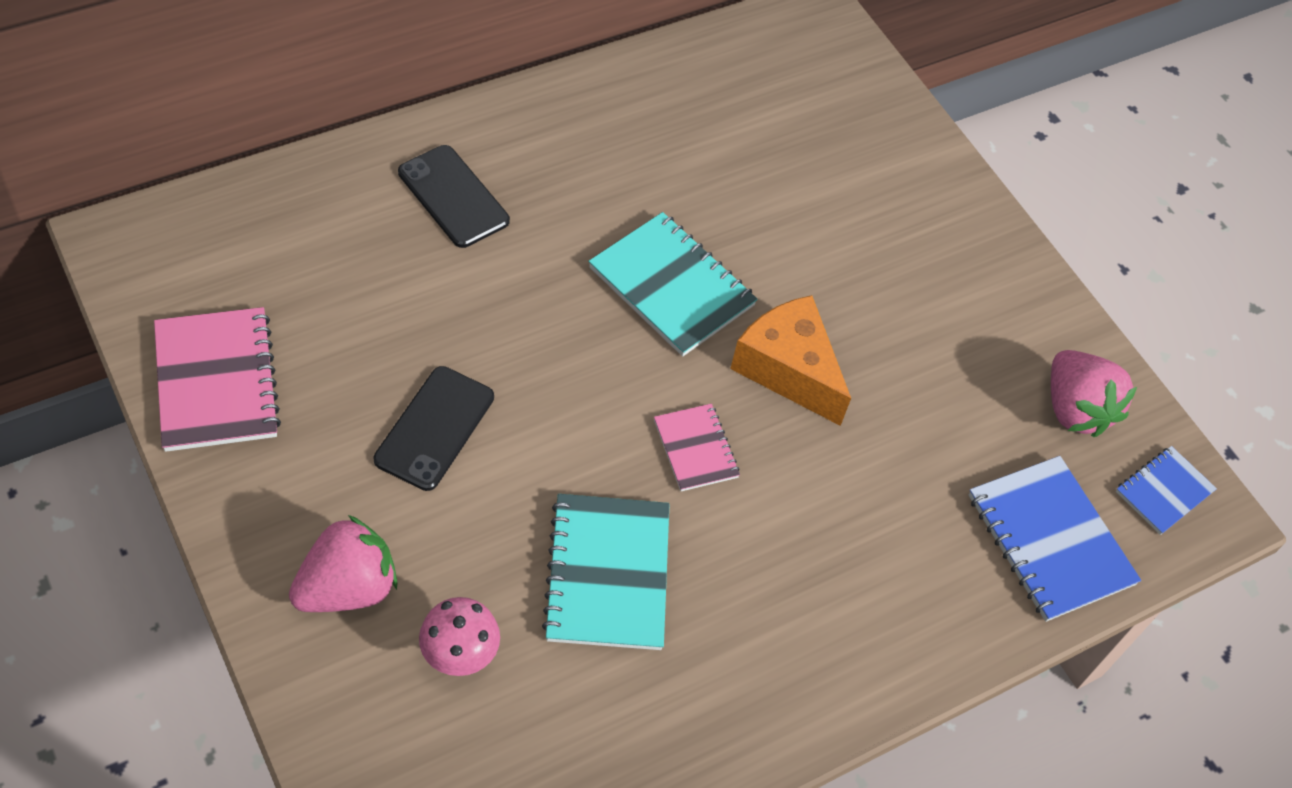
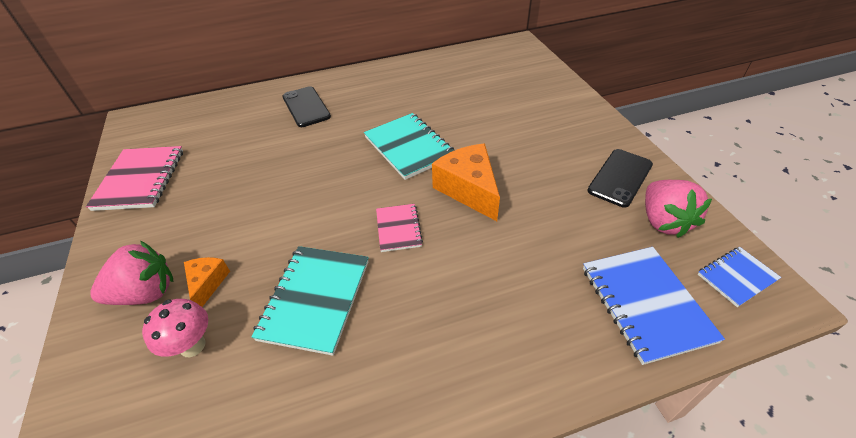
camera: 20 degrees right, 10 degrees down
black phone [374,366,494,491] -> black phone moved to [587,149,653,208]
none -> orange cheese [184,257,230,307]

